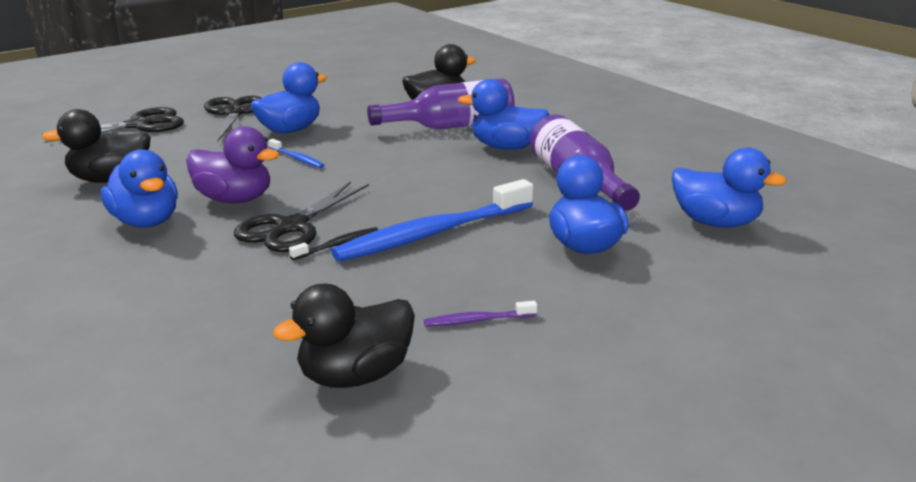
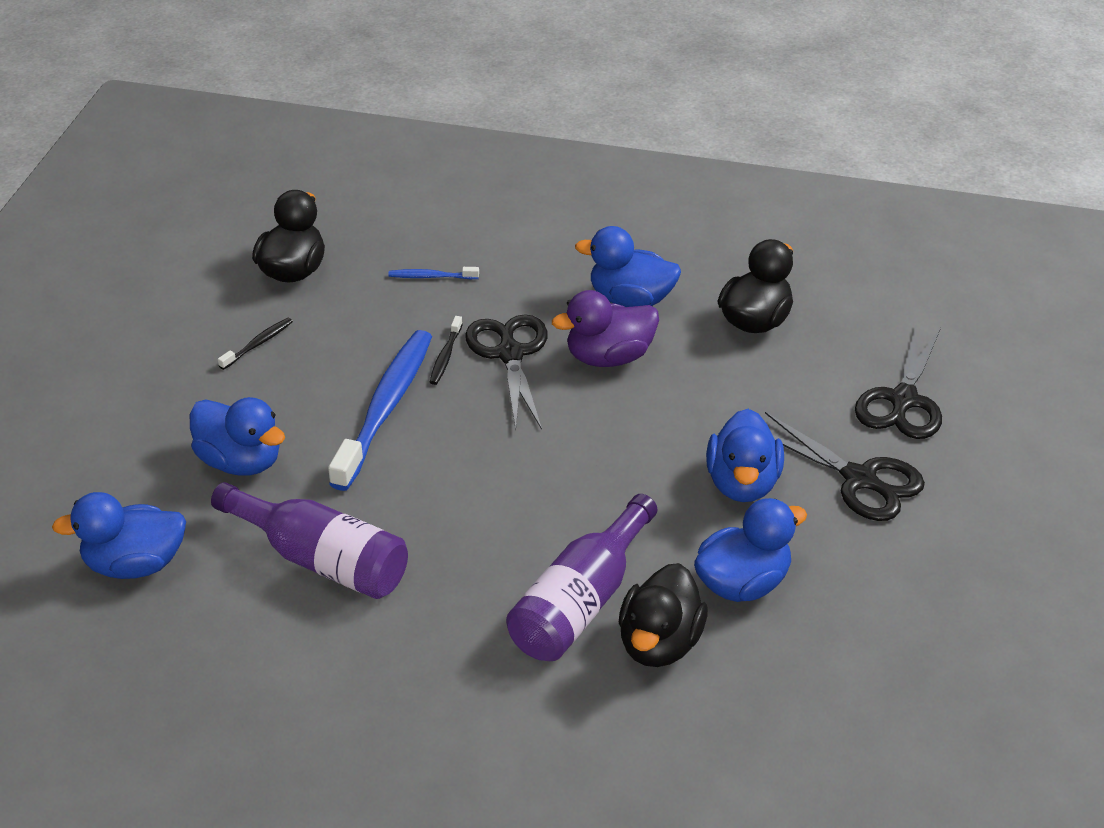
camera: 140 degrees right, 15 degrees up
blue toothbrush [268,139,324,168] -> blue toothbrush moved to [388,267,479,279]
purple toothbrush [424,301,537,327] -> black toothbrush [218,318,293,370]
blue duck [458,79,549,150] -> blue duck moved to [694,498,807,602]

